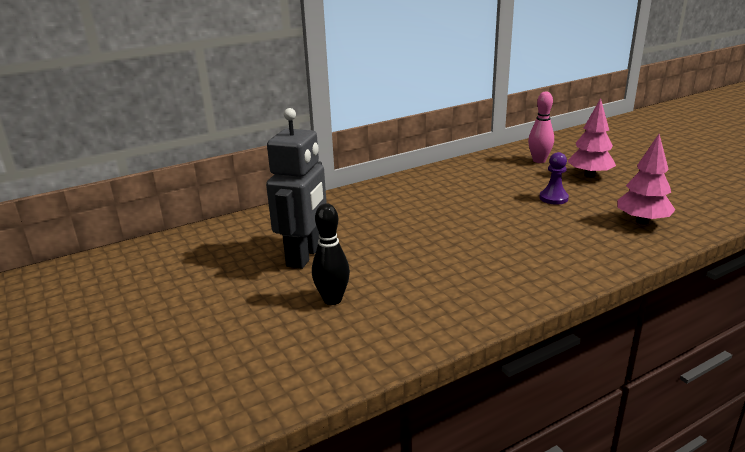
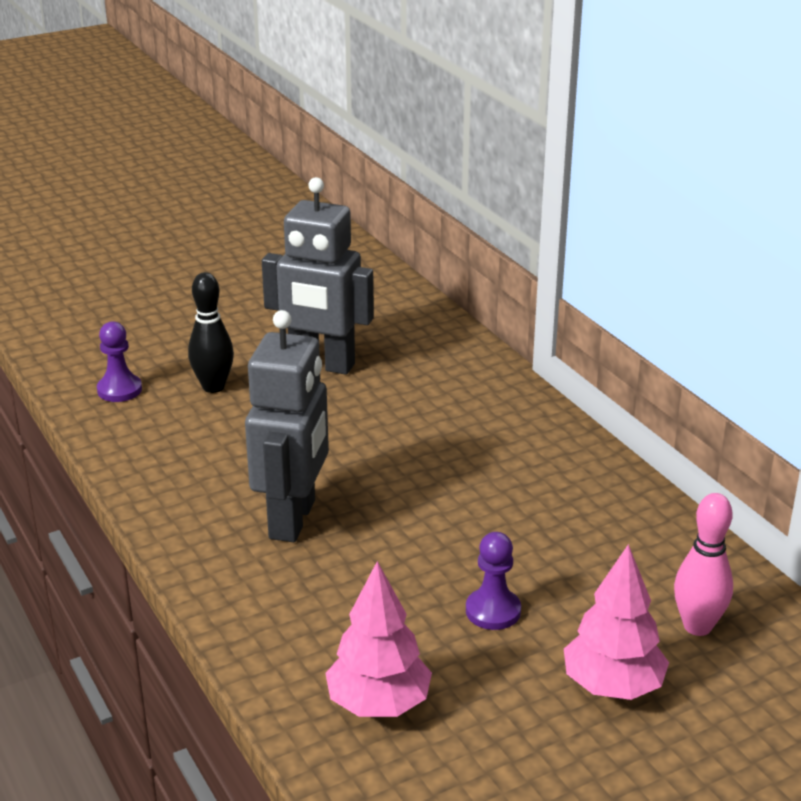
camera: 90 degrees right, 5 degrees up
none -> purple pawn [97,321,142,402]
none -> grey robot [245,310,329,542]

